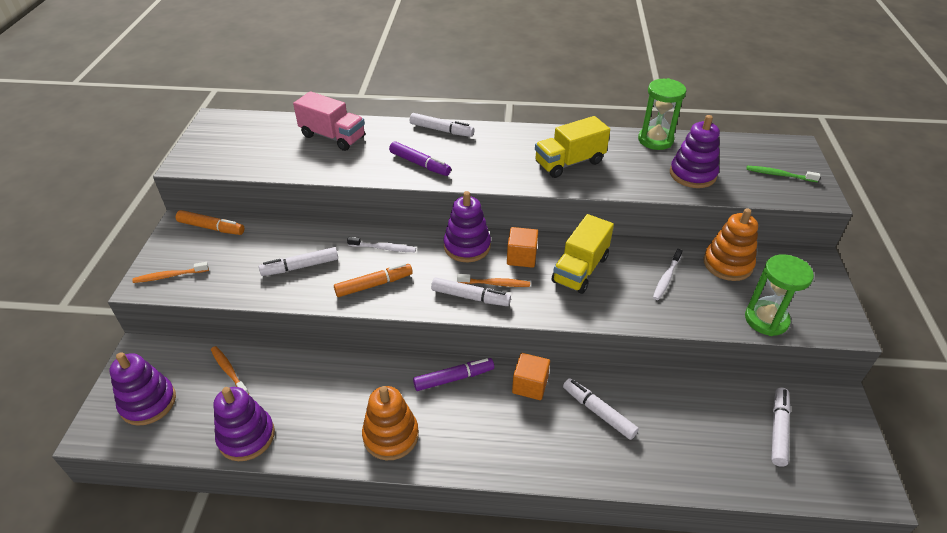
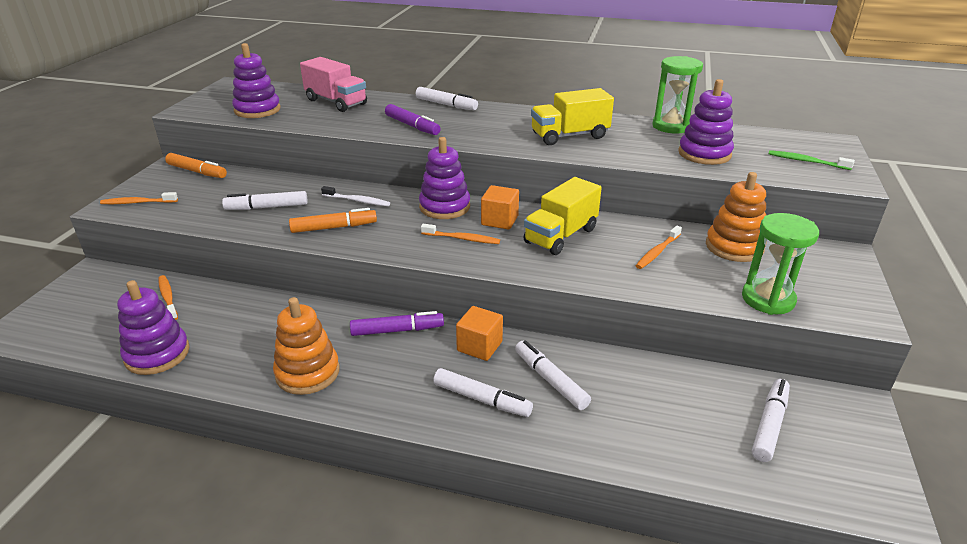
camera: 10 degrees right, 10 degrees down
purple stacking toy [109,352,176,426] -> purple stacking toy moved to [232,43,281,118]
white marker [431,277,511,306] -> white marker moved to [433,368,533,417]
white toothbrush [653,249,683,300] -> orange toothbrush [636,226,682,269]

